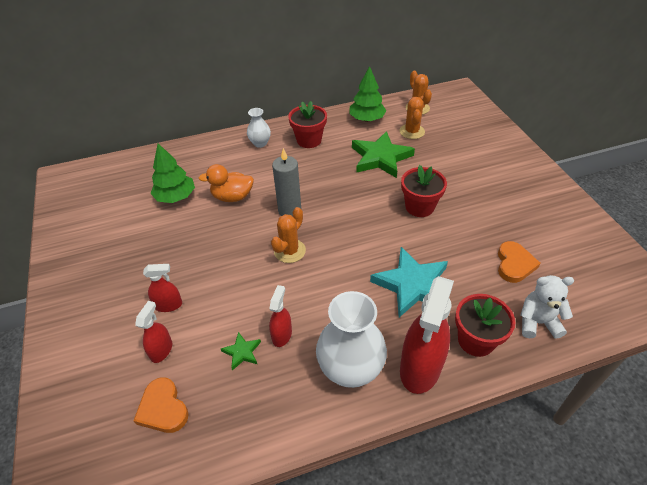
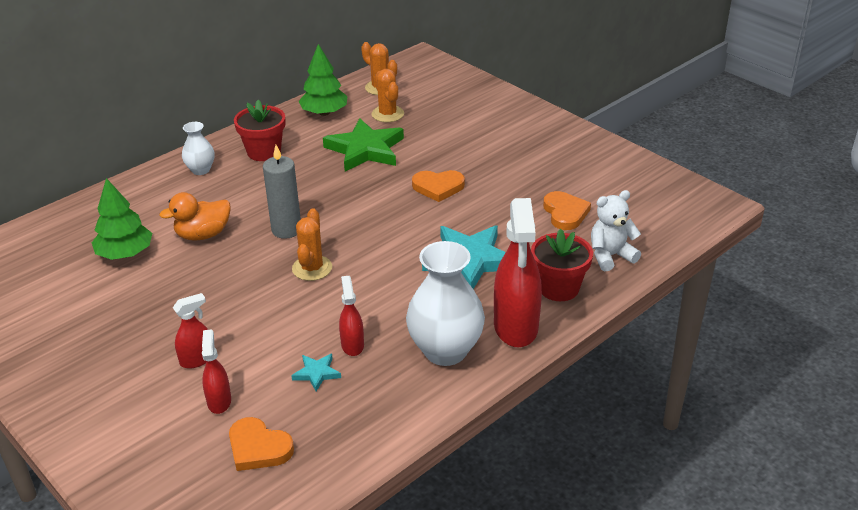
camera: 25 degrees left, 10 degrees down
green star [221,332,261,370] -> turquoise star [291,354,341,392]
red flower pot [401,165,447,217] -> orange heart [412,170,465,202]

